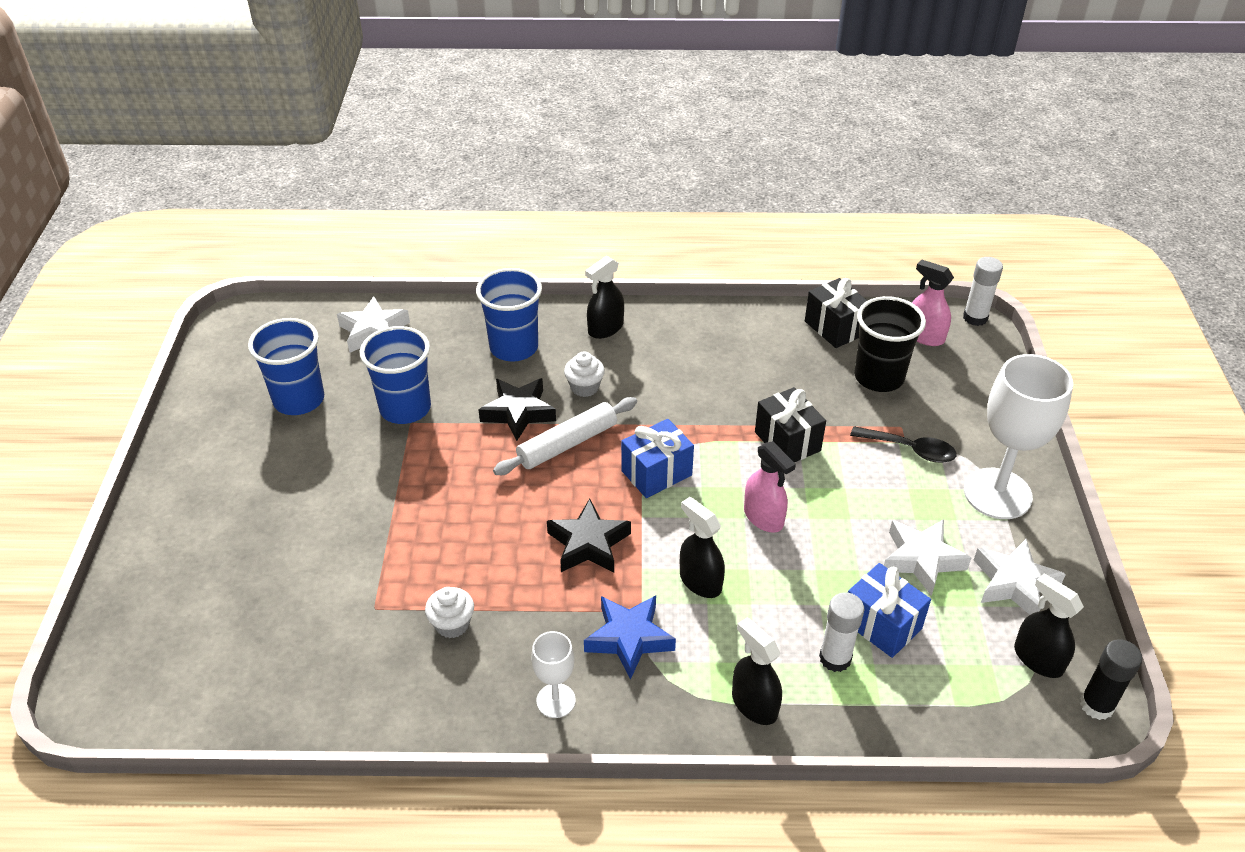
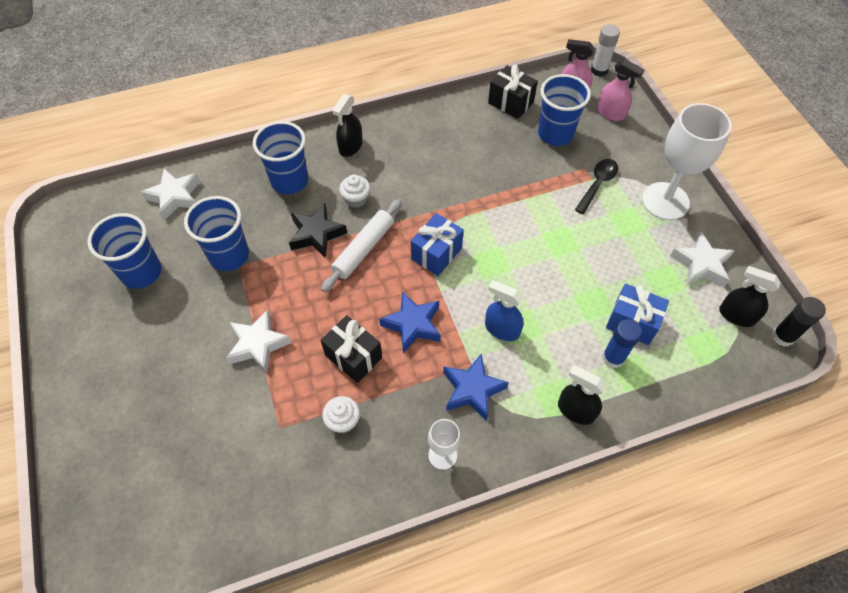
camera: 20 degrees left, 15 degrees up
black star [547,499,631,572] -> blue star [379,291,441,353]
black spray bottle [680,497,725,598] -> blue spray bottle [485,280,524,341]
pink spray bottle [744,442,796,533] -> pink spray bottle moved to [597,59,645,121]
black gift [755,387,826,462] -> black gift moved to [321,315,382,383]
white glue stick [819,592,864,672] -> blue glue stick [602,319,642,368]
black spoon [850,426,957,463] -> black spoon turned 60 degrees counterclockwise [575,159,618,214]
black cup [854,296,926,392] -> blue cup [538,74,591,146]
white star [884,519,971,596] -> white star moved to [226,310,292,373]

